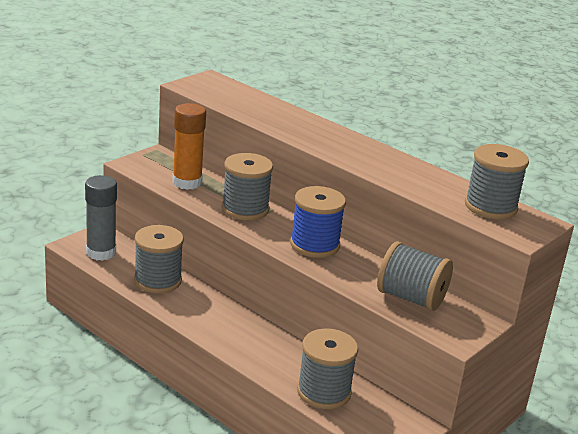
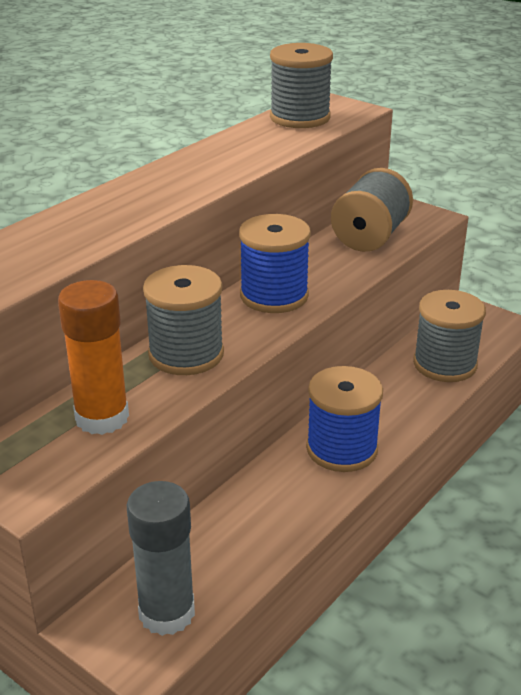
camera: 90 degrees left, 5 degrees up
grey spool [134,225,184,294] -> none
none -> blue spool [306,366,383,472]

